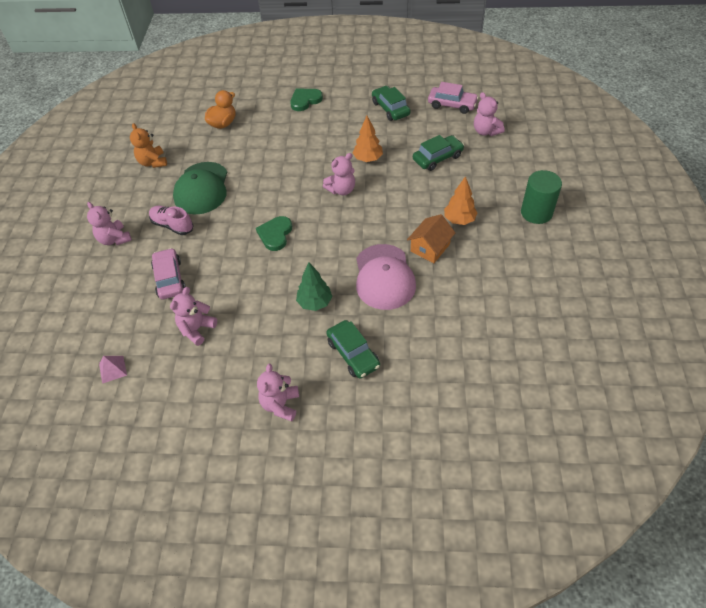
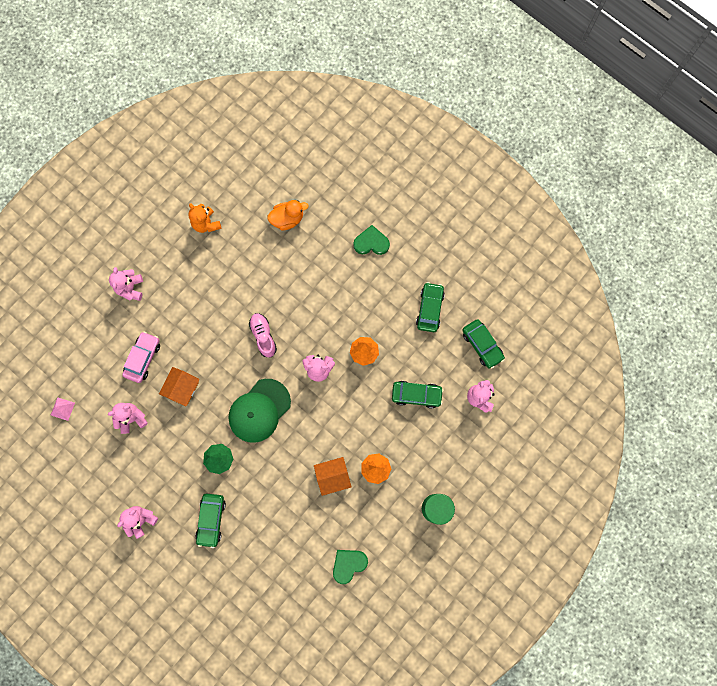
camera: 35 degrees right, 25 degrees up
orange teddy bear [130,123,167,168] -> orange teddy bear turned 45 degrees counterclockwise [188,203,222,233]
pink shoe [149,206,194,235] -> pink shoe moved to [249,313,277,357]
green cap [173,162,227,214] -> green cap moved to [228,379,291,443]
green heart [256,216,292,251] -> green heart moved to [333,550,368,584]
pink cap [356,244,416,310] -> none
pink car [428,82,479,114] -> green car [462,319,505,369]
none -> orange house [159,367,200,407]

